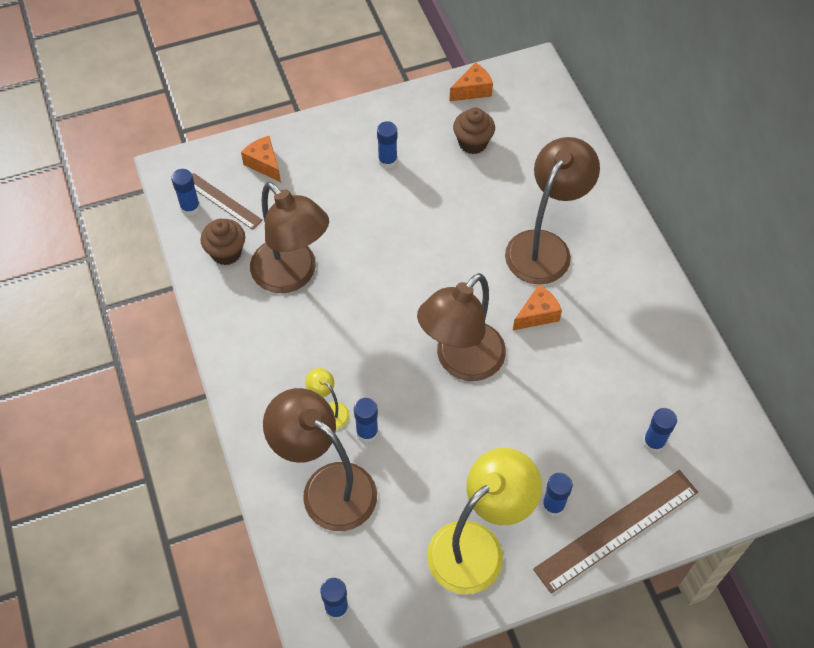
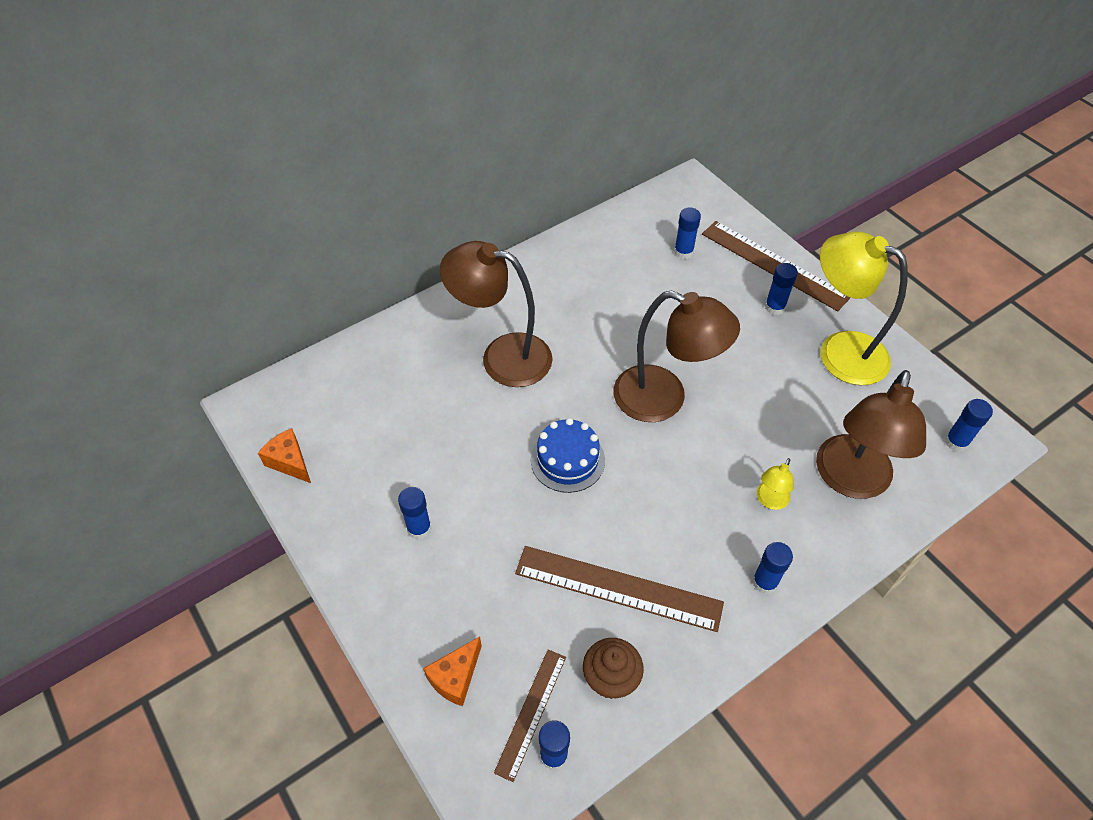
camera: 105 degrees left, 5 degrees down
brown lamp [250,182,329,293] -> brown ruler [515,546,724,632]
blue glue stick [354,398,379,443] -> blue glue stick moved to [752,542,793,594]
brown cupcake [453,108,495,154] -> none
orange cheese [513,285,562,330] -> none
none -> blue cake [531,418,605,493]

